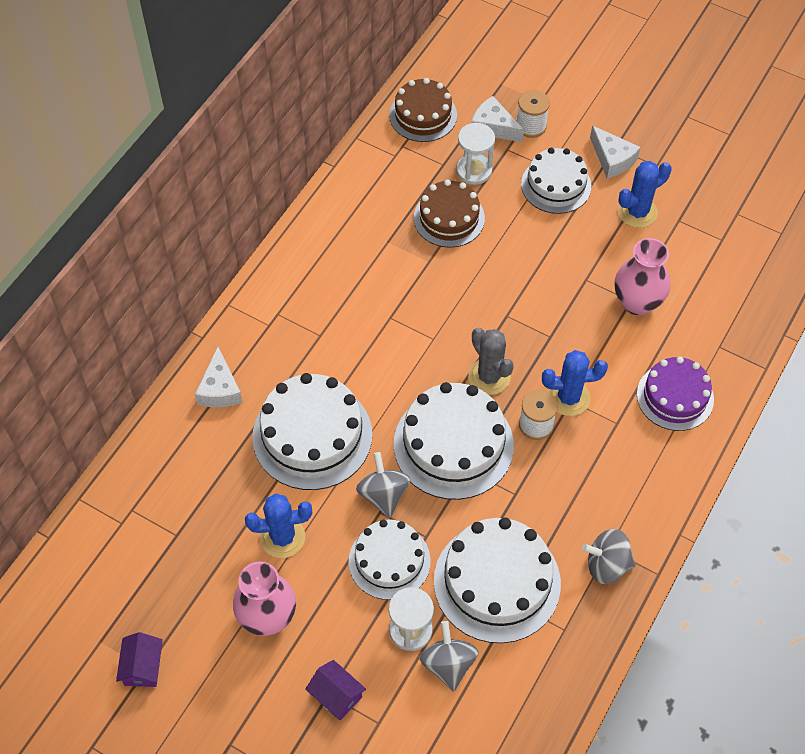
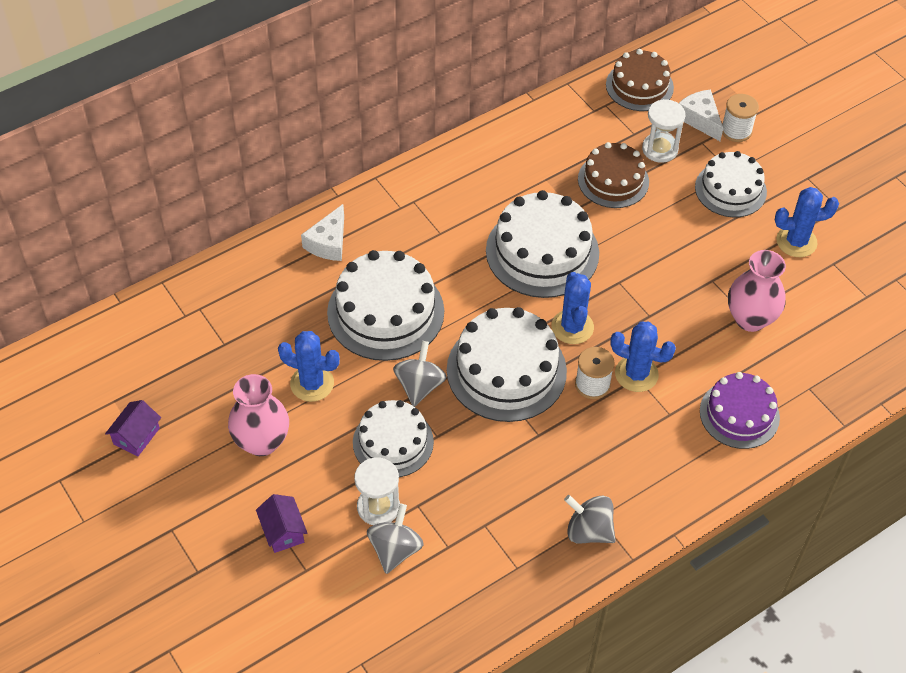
camera: 25 degrees right, 5 degrees down
white cake [434,517,561,643] -> white cake moved to [486,190,599,298]
grey cactus [468,328,514,395] -> blue cactus [551,272,594,344]
white cheese [590,126,640,178] -> none

